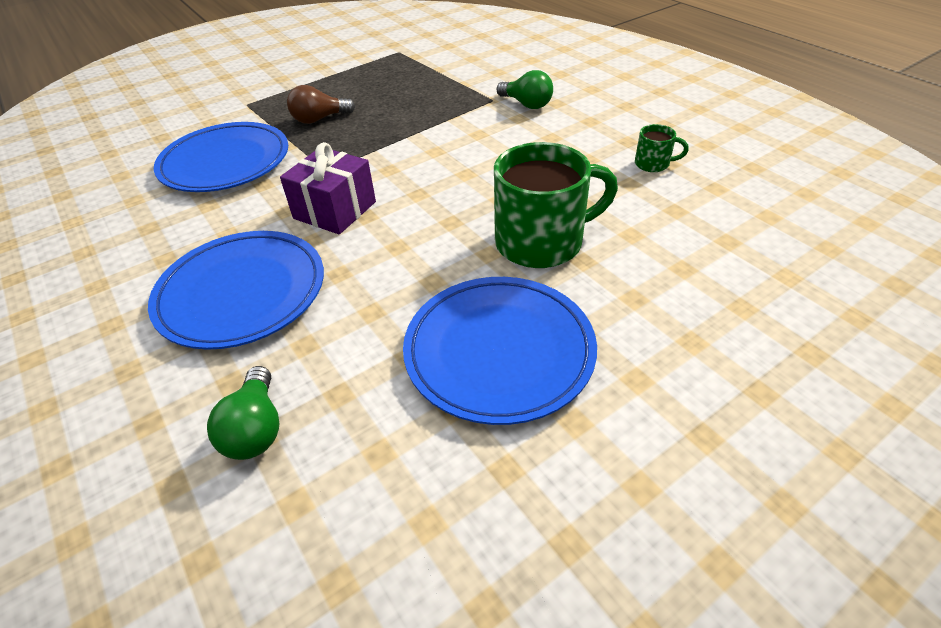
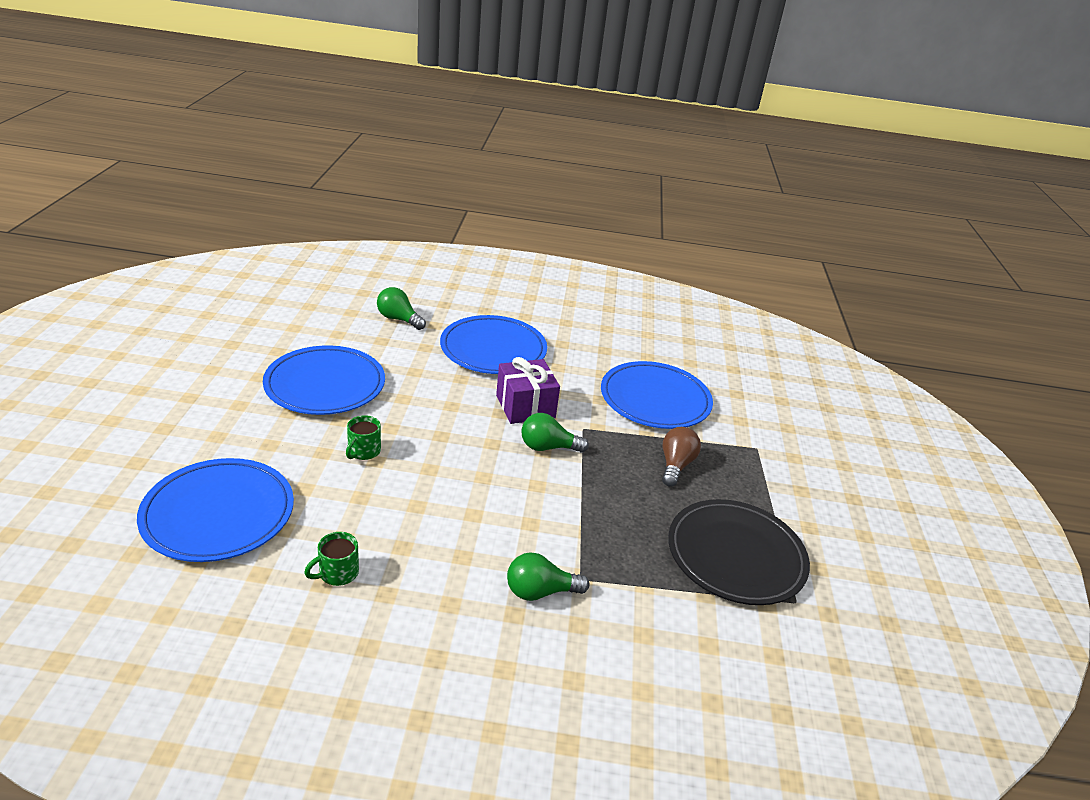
camera: 125 degrees right, 10 degrees down
green mug [494,142,618,268] -> green mug [346,415,381,460], size x0.45
none -> blue plate [137,458,294,562]
none -> green light bulb [521,413,589,453]
none -> black plate [668,499,810,605]

